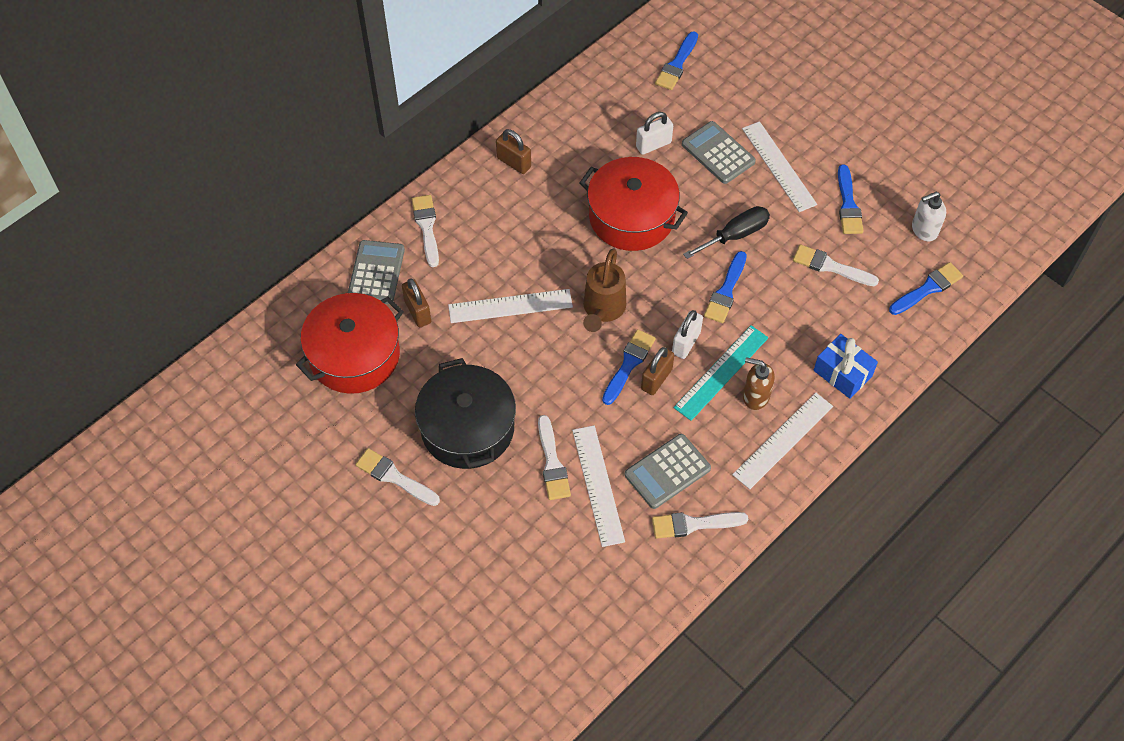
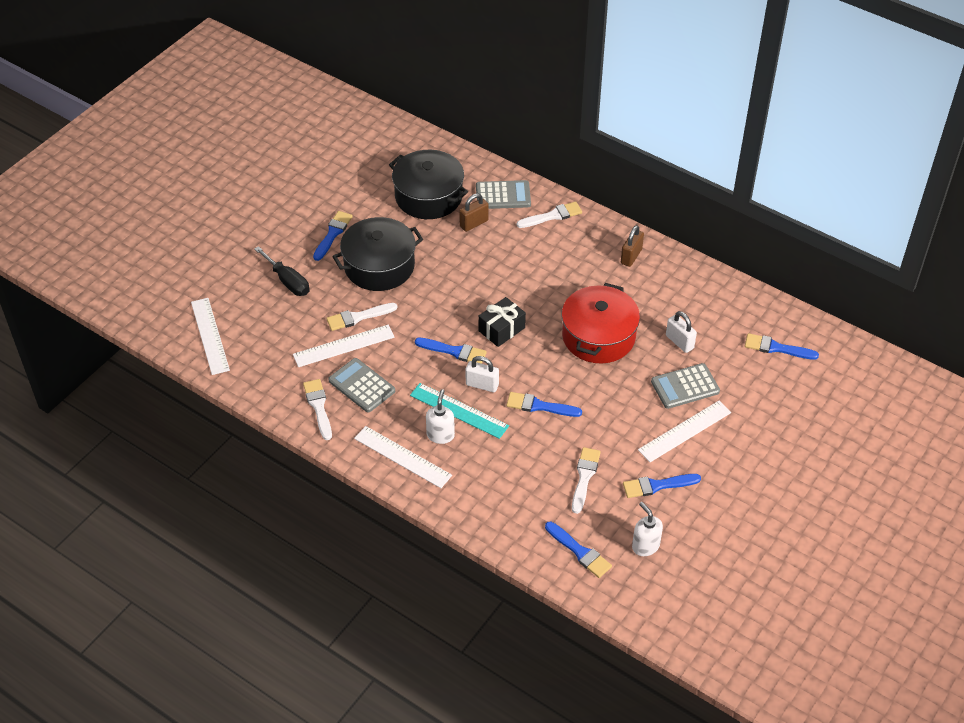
camera: 80 degrees right, 10 degrees down
red pot [296,293,404,394] -> black pot [389,150,468,219]
white brush [355,448,440,506] -> blue brush [313,211,353,261]
white ruler [448,289,573,323] -> white ruler moved to [191,298,230,375]
brown watering can [583,249,626,332] -> black gift [478,297,526,347]
brown padlock [641,347,674,395] -> none
grey calculator [682,121,756,184] -> grey calculator turned 150 degrees counterclockwise [651,363,720,409]
black screwdriver [683,206,770,259] -> black screwdriver moved to [254,246,310,296]
brown soap dispenser [743,357,775,410] -> white soap dispenser [426,389,455,444]
blue gift [814,334,878,399] -> none

